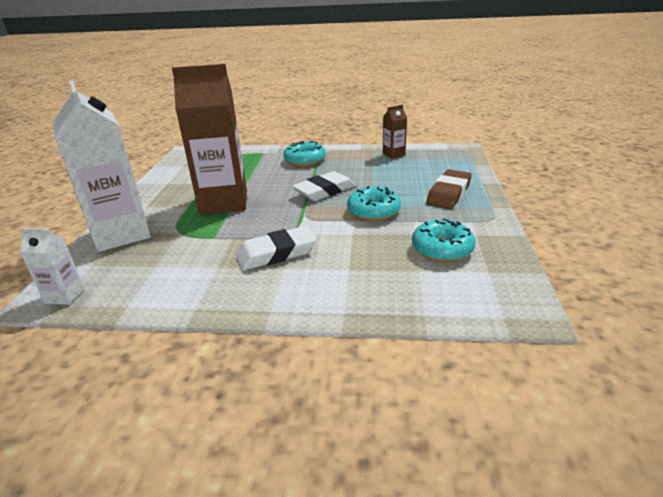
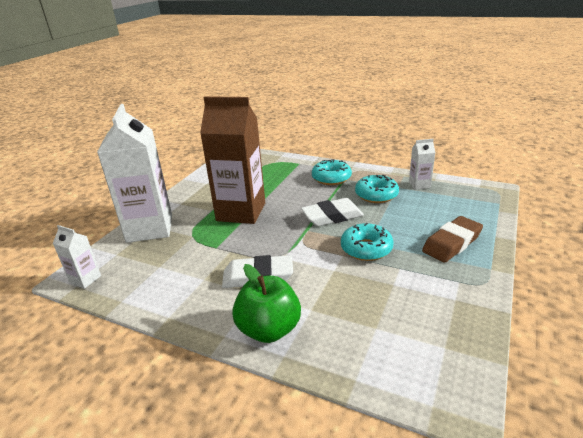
camera: 20 degrees right, 0 degrees up
brown carton [383,105,407,159] -> white carton [409,139,435,190]
turquoise donut [412,219,476,262] -> turquoise donut moved to [355,175,399,203]
none -> green apple [232,264,301,343]

